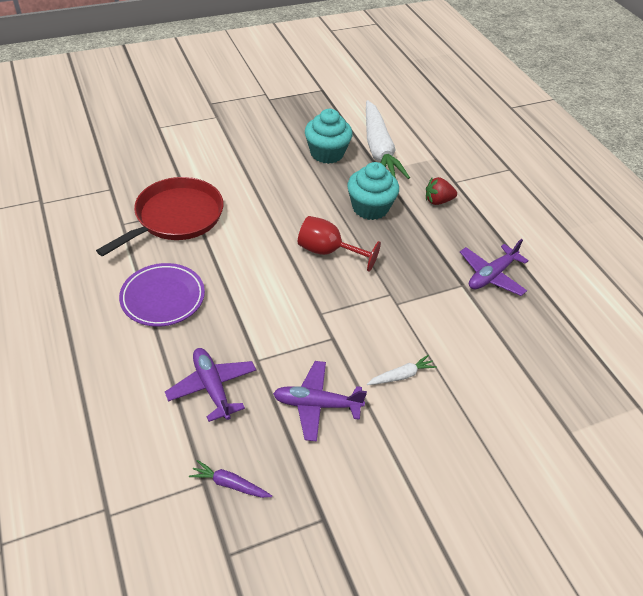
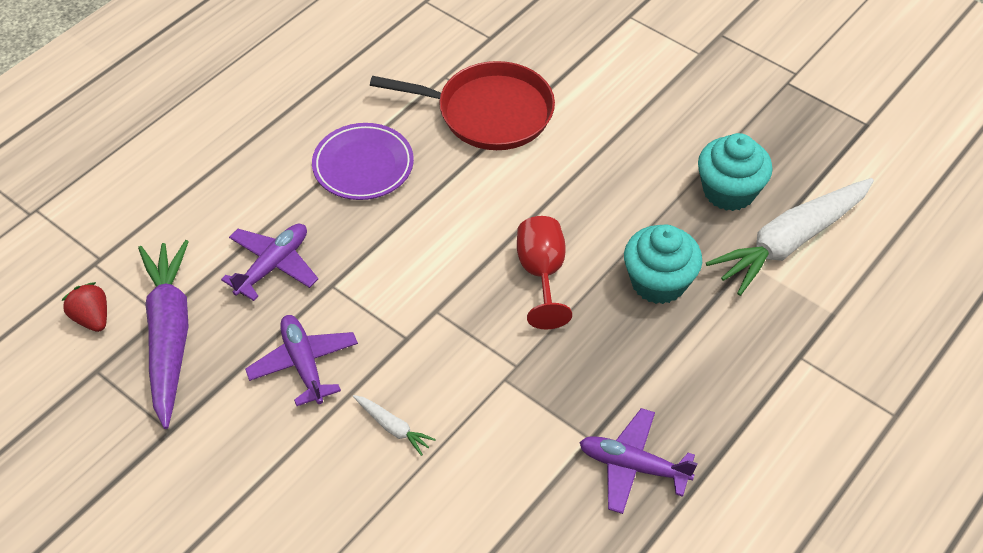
camera: 65 degrees right, 5 degrees up
purple carrot [189,460,272,498] -> purple carrot [138,240,189,429], size x2.37
red strawberry [426,177,457,205] -> red strawberry moved to [61,282,107,332]

